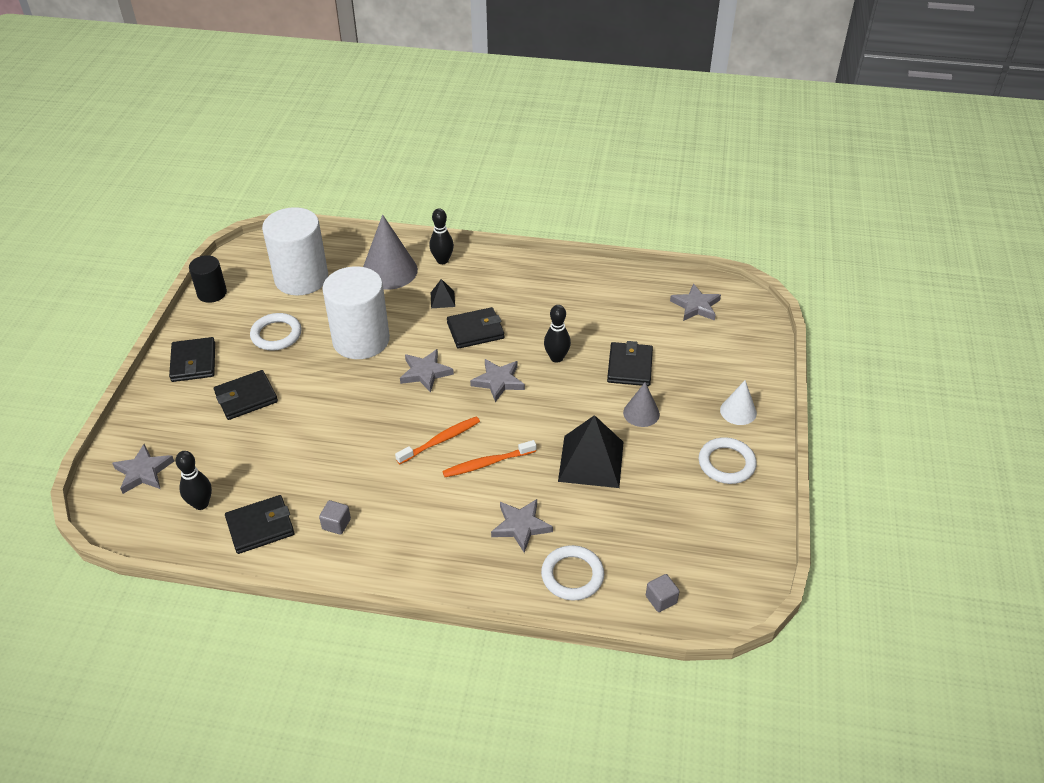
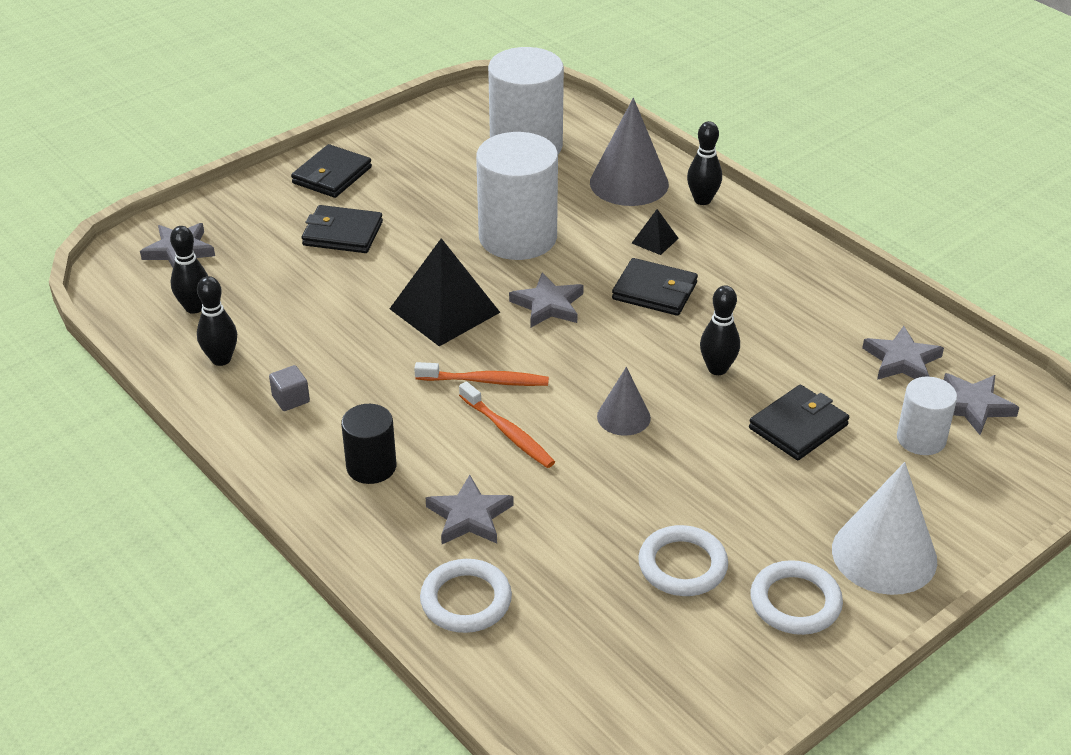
camera: 40 degrees right, 5 degrees down
black cylinder [189,255,227,303] -> black cylinder moved to [341,404,396,484]
black wallet [225,495,294,554] -> black bowling pin [197,276,237,366]
white ring [250,313,301,351] -> white ring moved to [638,525,728,596]
orange toothbrush [442,440,536,477] -> orange toothbrush turned 150 degrees counterclockwise [459,381,555,468]
grey star [470,359,525,402] -> grey star moved to [862,326,944,380]
black pyramid [558,415,624,488] -> black pyramid moved to [390,238,500,346]
grey cone [623,382,660,427] -> grey cone moved to [597,367,651,436]
grey cube [646,574,679,612] -> none
white cone [720,380,757,425] -> white cone [832,462,937,595], size x1.77
none -> white cylinder [897,376,957,455]

